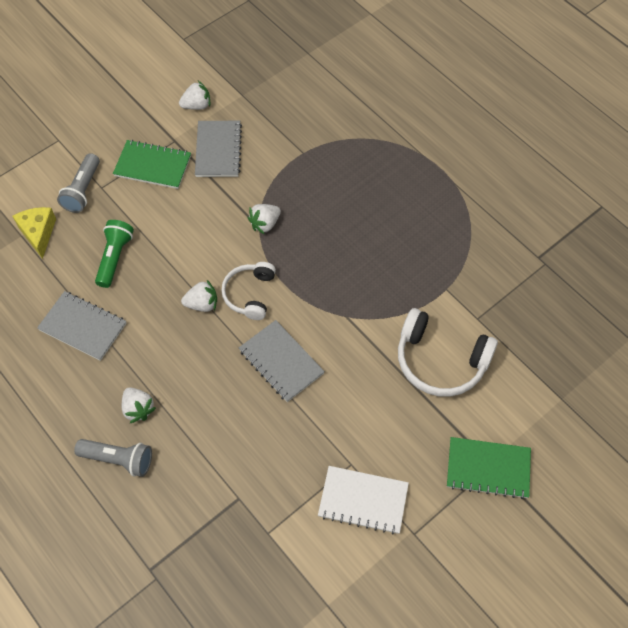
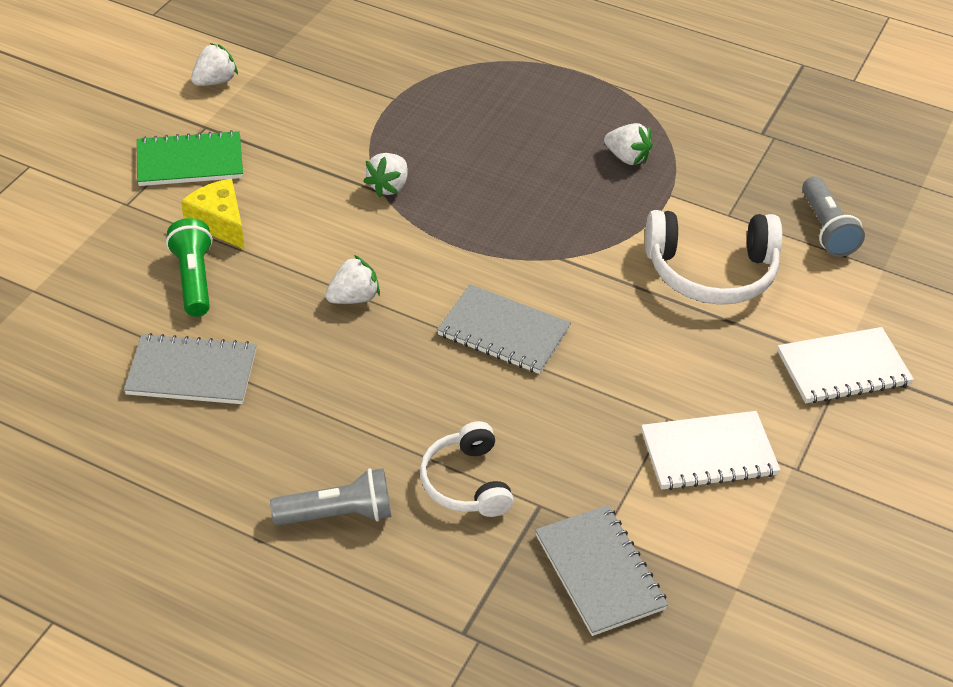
camera: 25 degrees left, 15 degrees down
yellow cheese [12,207,56,259] -> yellow cheese moved to [181,179,245,250]
grey flashlight [57,153,100,213] -> grey flashlight moved to [802,176,865,257]
white strawberry [122,387,156,423] -> white strawberry moved to [604,123,653,165]
grey notebook [195,121,242,177] -> grey notebook moved to [535,505,668,636]
white headphones [221,262,276,320] -> white headphones moved to [420,421,514,517]
green notebook [447,437,531,499] -> white notebook [777,327,914,404]

